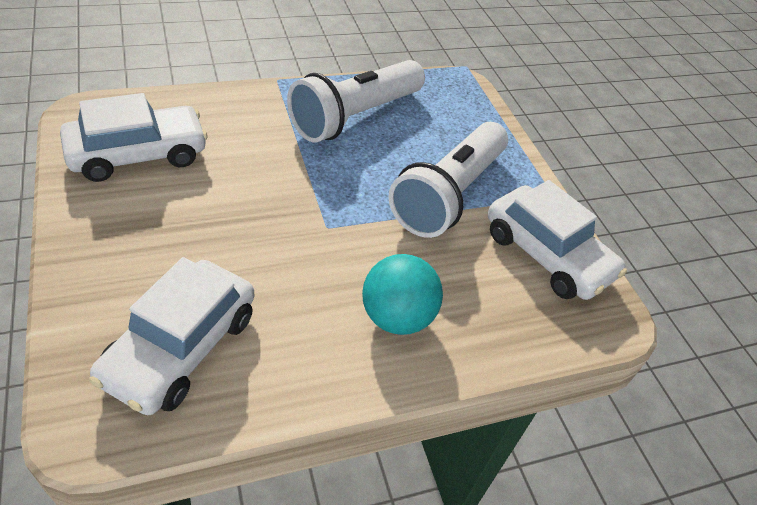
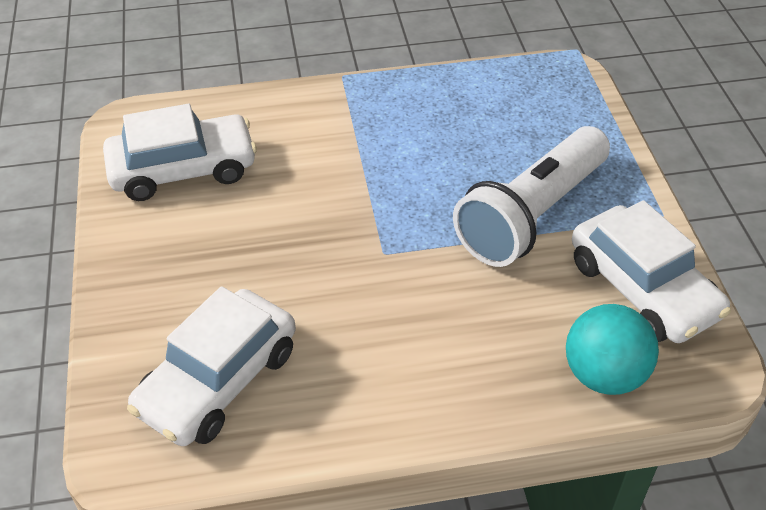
camera: 15 degrees right, 0 degrees up
white flashlight [287,60,425,143] -> none
turquoise ball [362,254,443,335] -> turquoise ball moved to [566,304,659,395]

